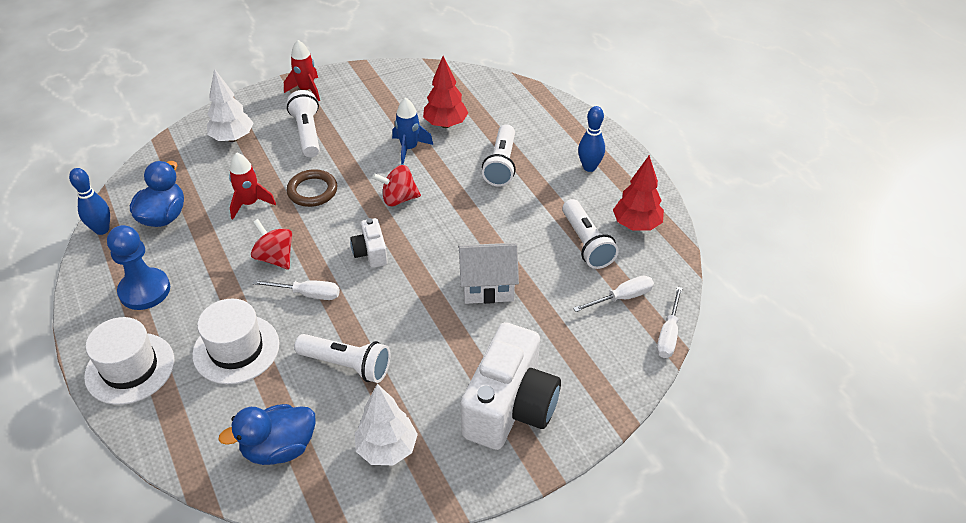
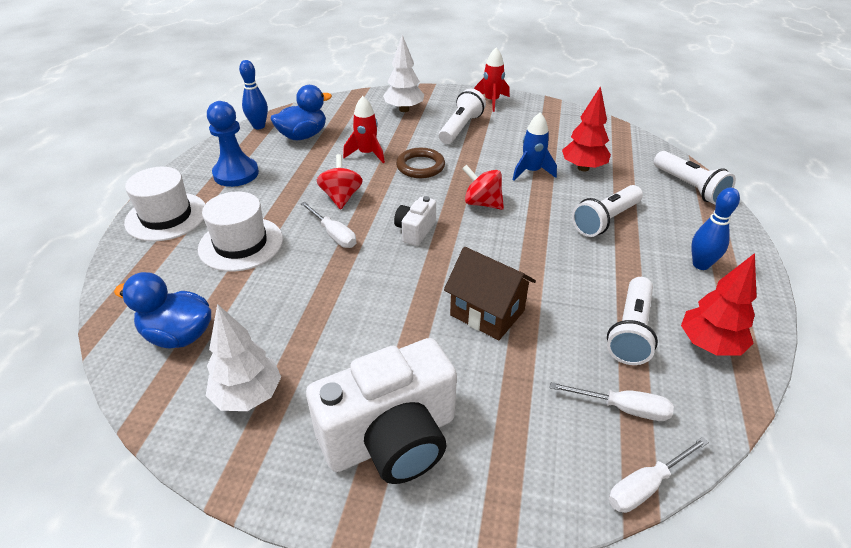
camera: 40 degrees right, 5 degrees down
white flashlight [294,334,390,383] -> white flashlight moved to [654,151,736,205]
white house [458,243,519,304] -> brown house [444,247,536,340]

